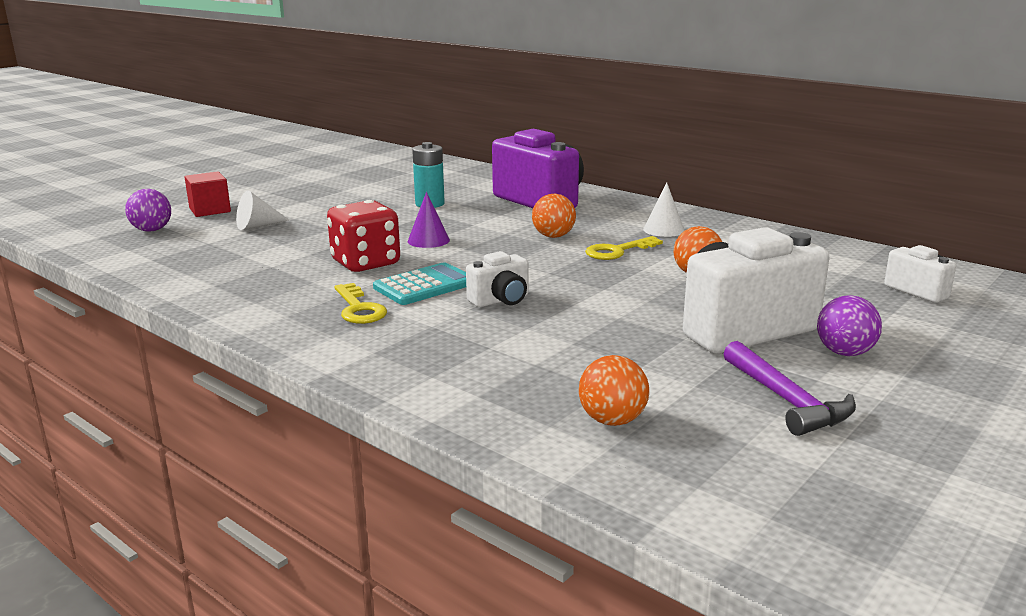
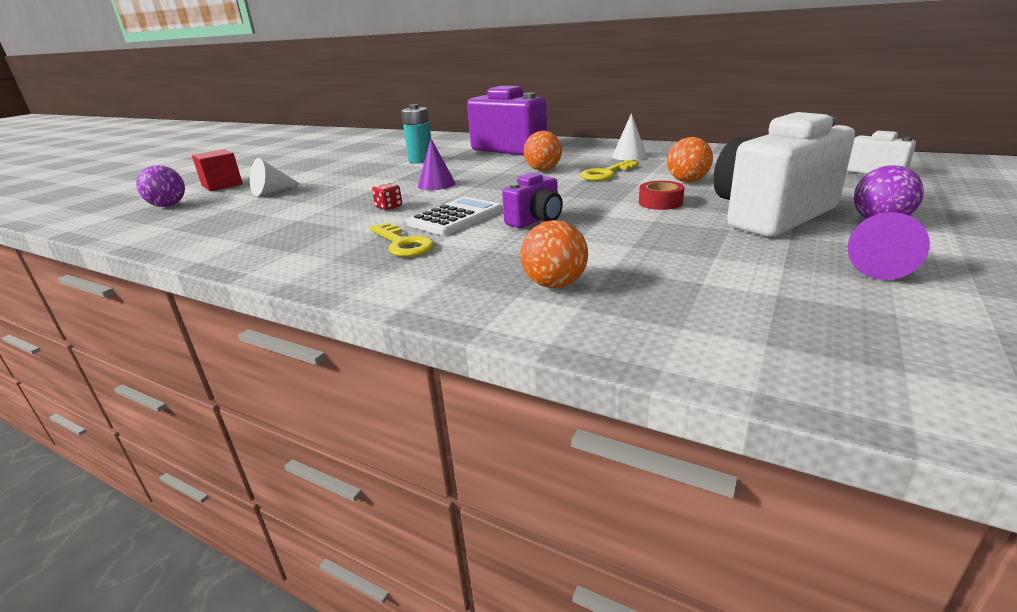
camera: 10 degrees left, 5 degrees up
red dice [327,200,400,272] -> red dice [372,183,402,210], size x0.41
turquoise calculator [373,262,466,305] -> white calculator [407,197,502,235]
white camera [466,251,529,307] -> purple camera [502,173,563,228]
orange ball [579,355,649,426] -> orange ball moved to [520,220,588,288]
purple hammer [723,341,856,436] -> purple cone [848,212,930,280]
none -> red tape [639,181,684,210]

